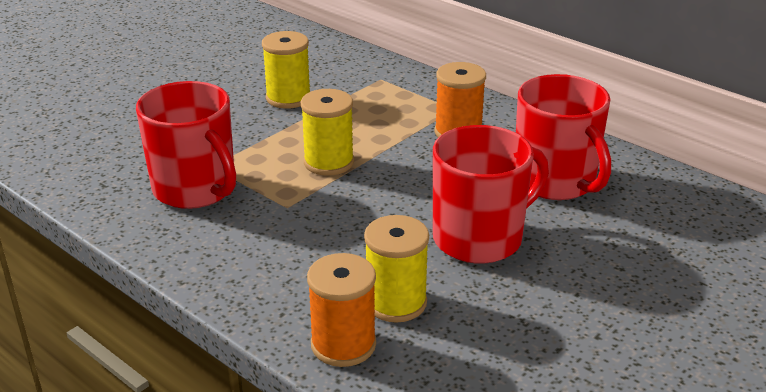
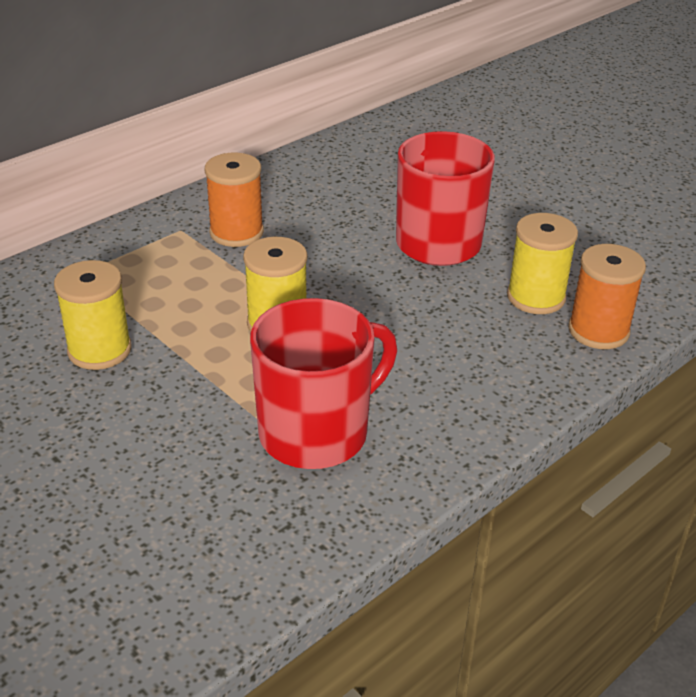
camera: 85 degrees left, 5 degrees up
red mug [516,74,611,200] -> none

